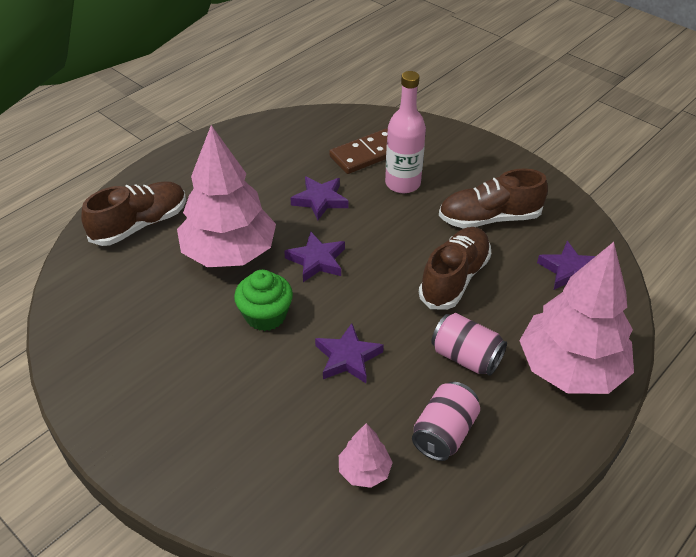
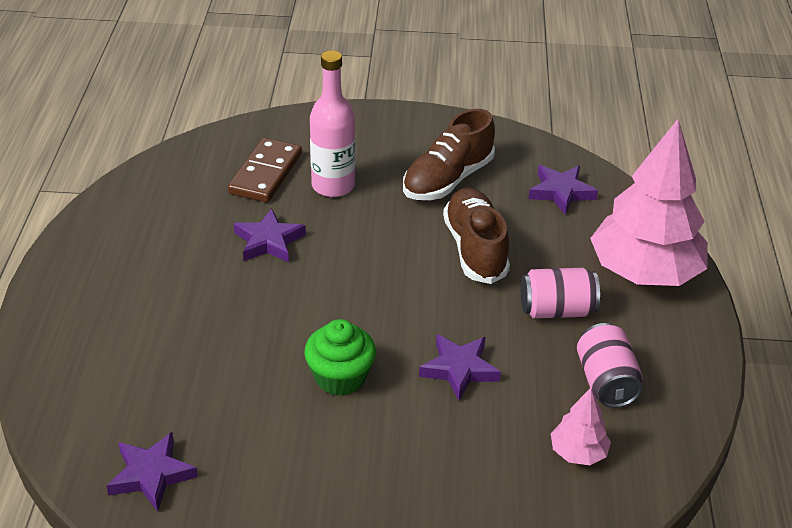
camera: 40 degrees left, 5 degrees down
brown shoe [81,181,186,246] -> none
pink tree [177,125,276,267] -> none
purple star [284,232,345,282] -> purple star moved to [106,432,198,512]

